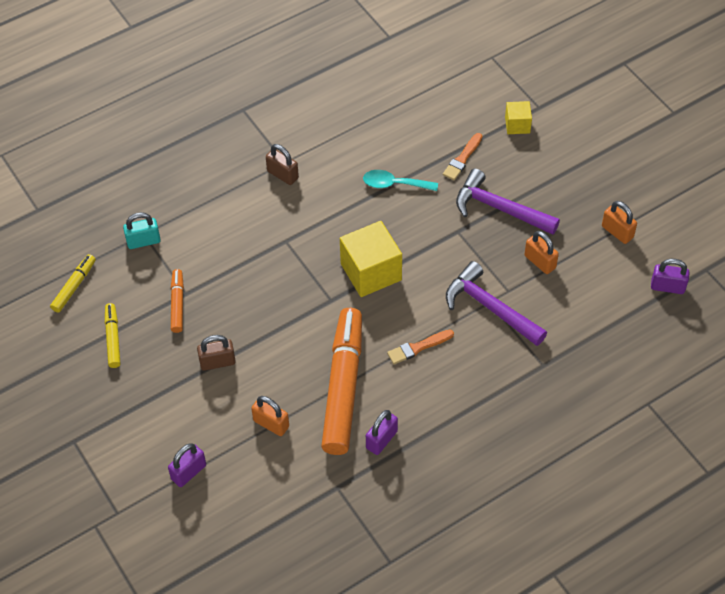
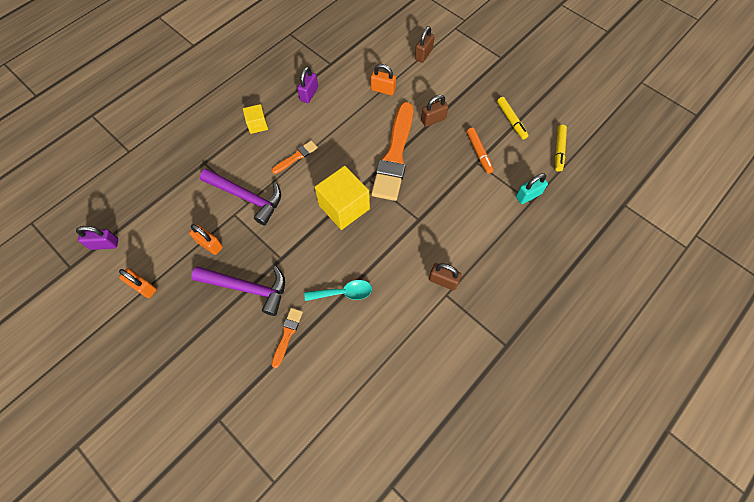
camera: 165 degrees right, 10 degrees up
purple padlock [168,443,206,487] -> brown padlock [415,26,435,63]
orange marker [321,308,362,455] -> none
yellow cube [505,101,532,134] -> yellow cube moved to [243,104,268,134]
none -> orange brush [371,102,413,201]

